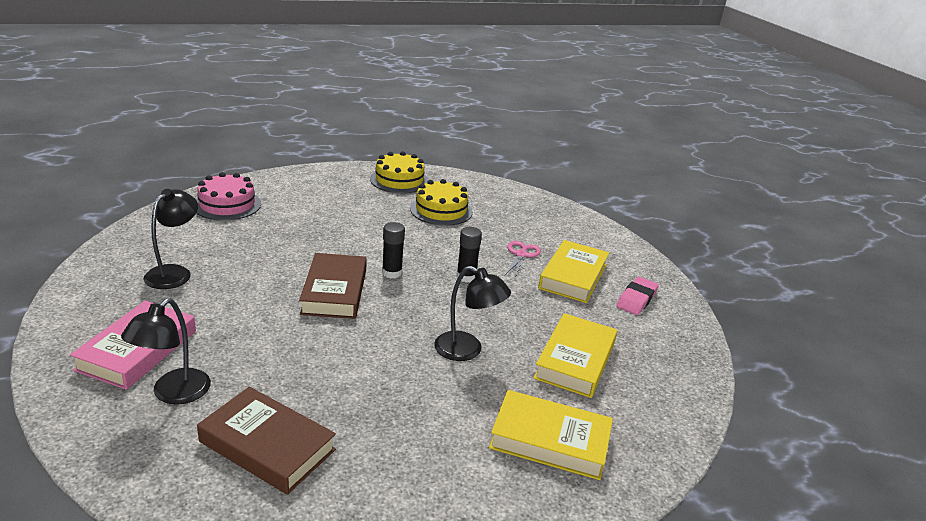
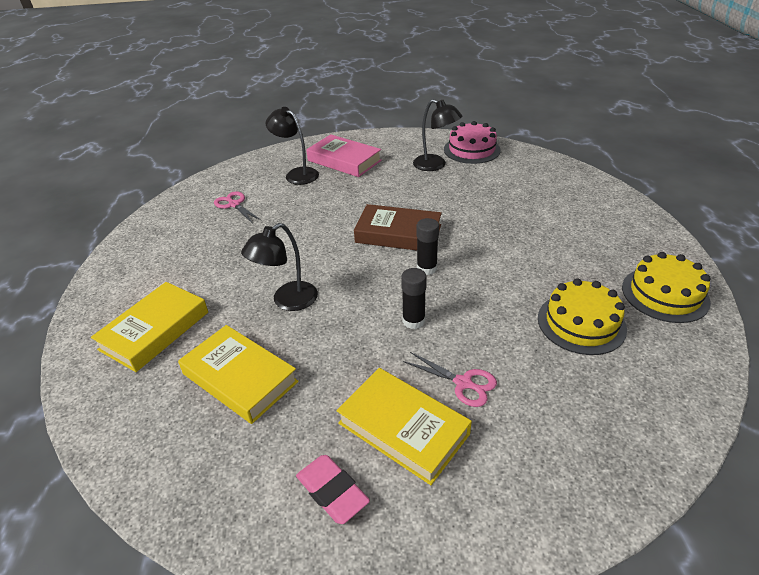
camera: 110 degrees right, 10 degrees up
pink cake [196,172,261,221] -> pink cake moved to [444,121,501,164]
brown book [197,387,336,495] -> pink scissors [214,191,262,223]

